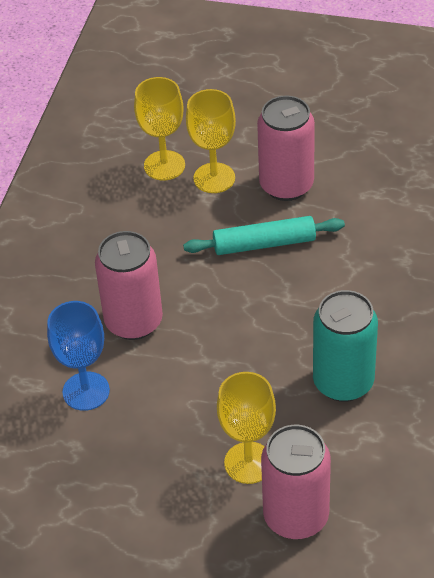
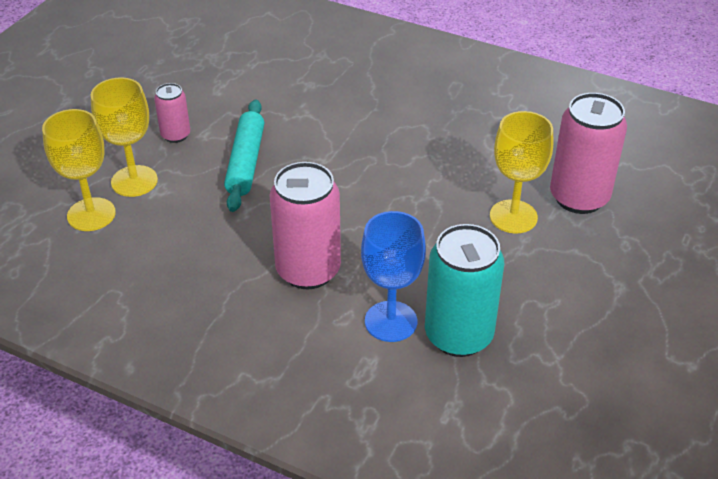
camera: 80 degrees left, 5 degrees down
pink can [257,95,315,201] -> pink can [154,83,190,143], size x0.53
turquoise can [313,290,378,402] -> turquoise can moved to [425,224,504,357]

